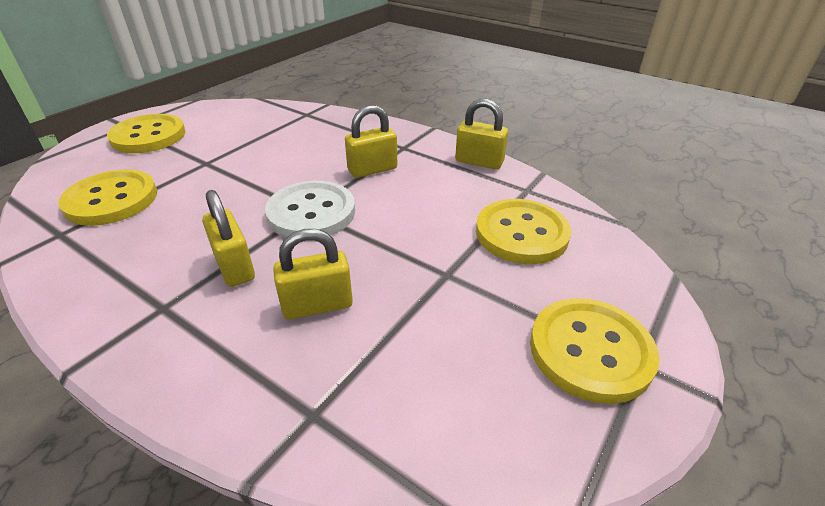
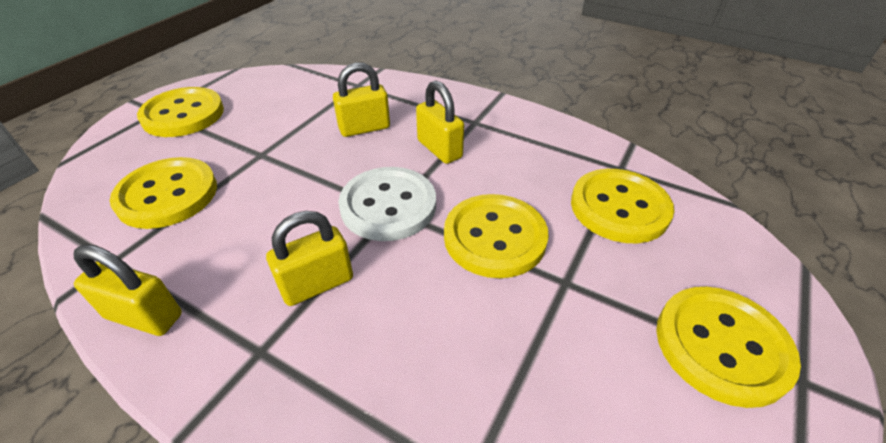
camera: 175 degrees right, 5 degrees up
none -> yellow button [444,194,549,278]

